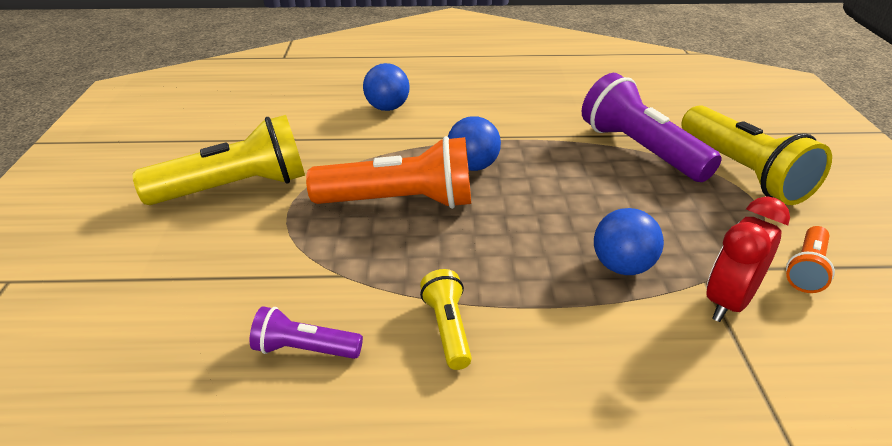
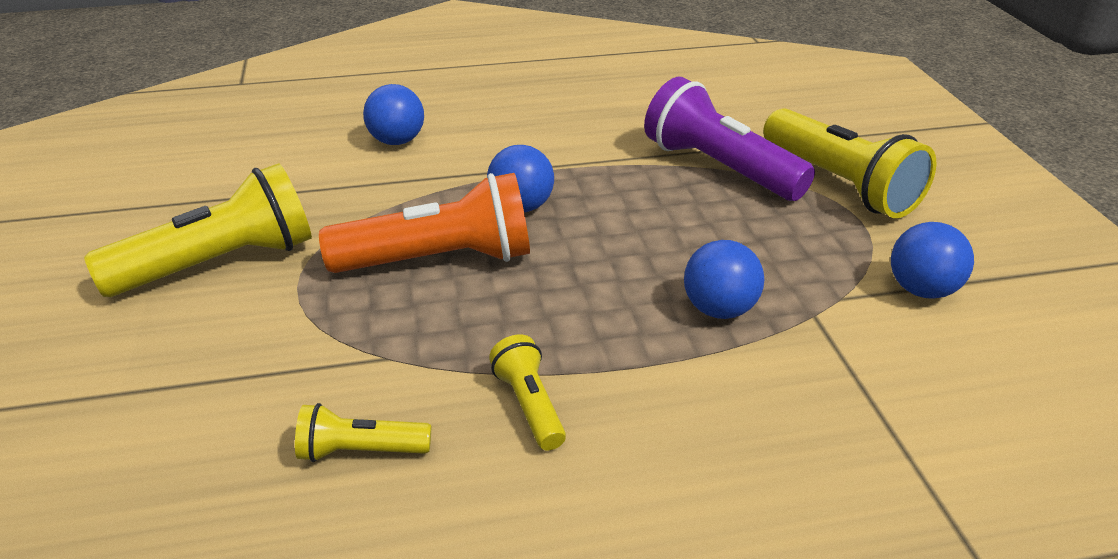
camera: 10 degrees left, 0 degrees up
purple flashlight [249,306,363,359] -> yellow flashlight [295,403,431,462]
red clock [706,196,790,322] -> none
orange flashlight [786,226,835,293] -> blue ball [891,222,974,299]

